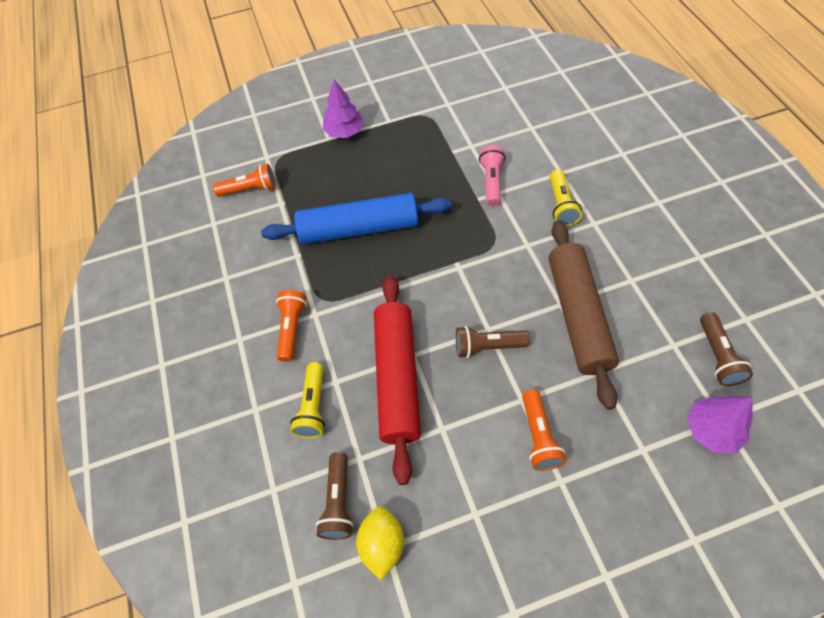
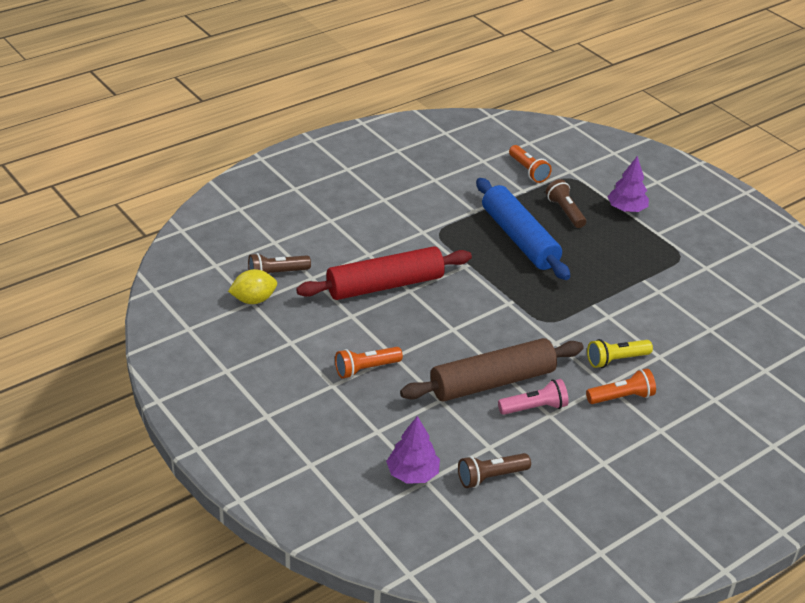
camera: 65 degrees right, 20 degrees down
orange flashlight [276,290,307,362] -> orange flashlight moved to [586,368,656,404]
yellow flashlight [290,362,325,439] -> none
brown flashlight [456,326,530,358] -> brown flashlight moved to [546,179,586,228]
pink flashlight [479,145,506,206] -> pink flashlight moved to [498,379,569,415]

